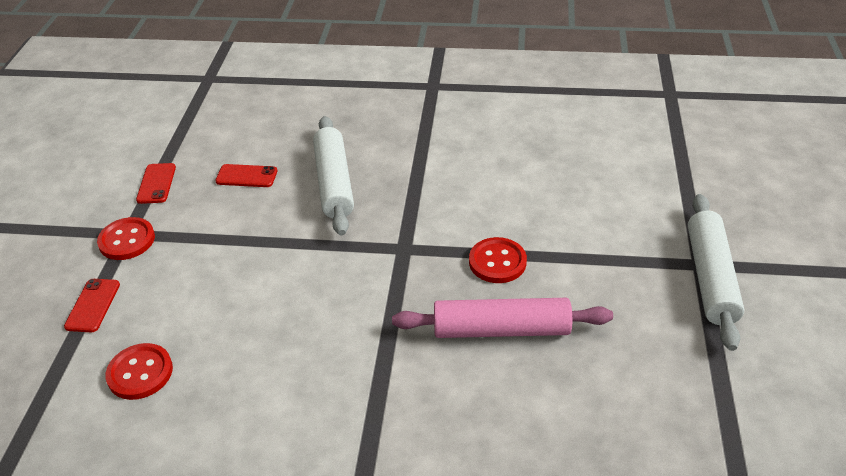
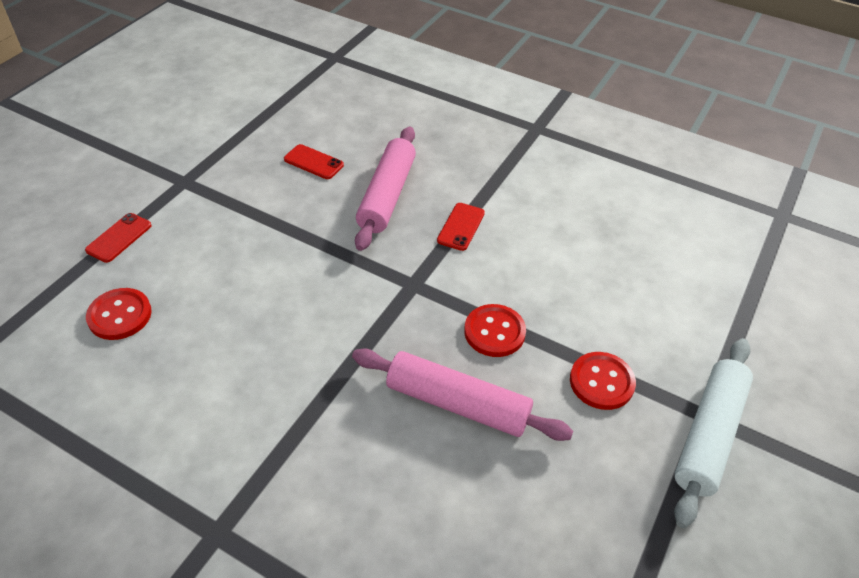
camera: 20 degrees right, 5 degrees up
red button [97,217,155,260] -> red button moved to [570,352,636,410]
red phone [136,163,176,204] -> red phone moved to [437,203,485,251]
white rolling pin [313,116,354,235] -> pink rolling pin [355,127,416,251]

